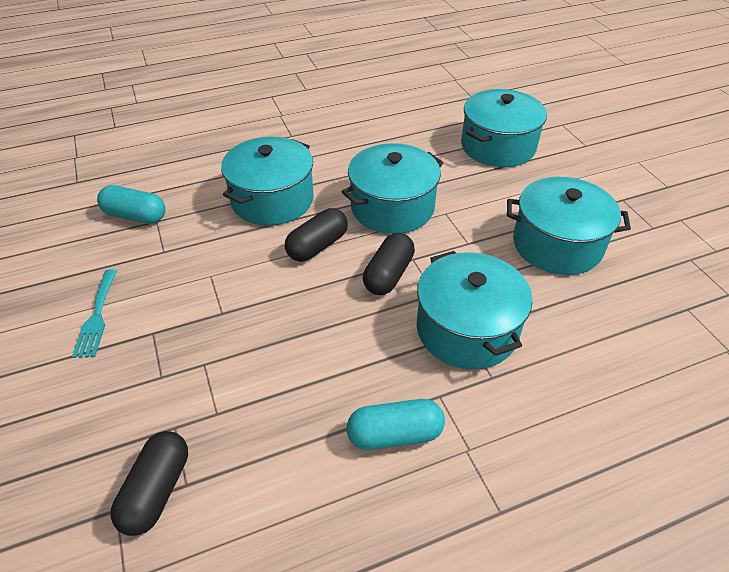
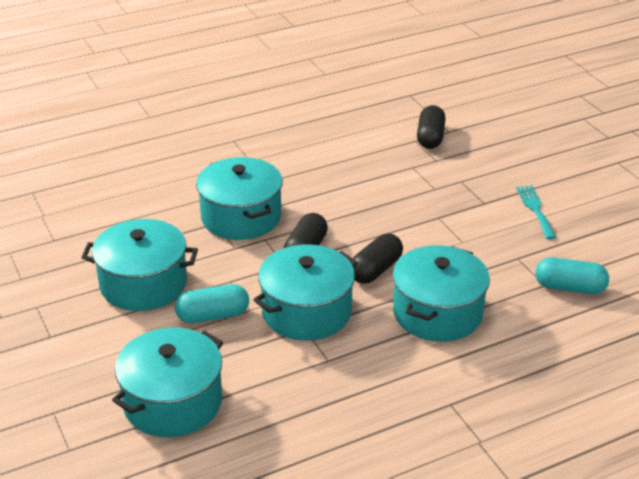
camera: 175 degrees right, 10 degrees down
turquoise capsule [347,399,445,450] -> turquoise capsule moved to [175,284,249,323]

